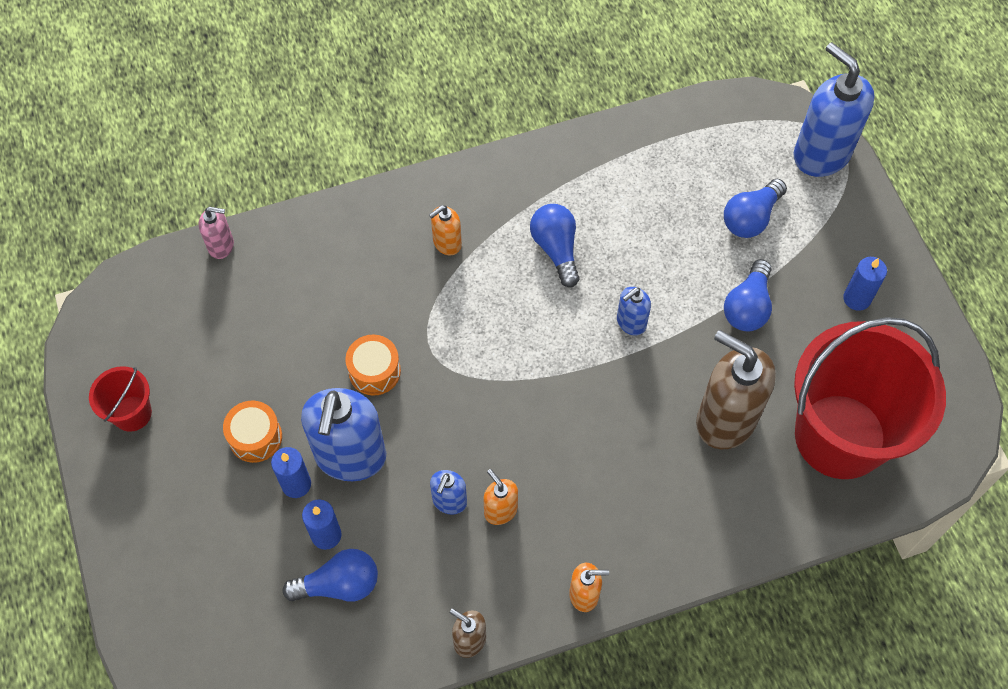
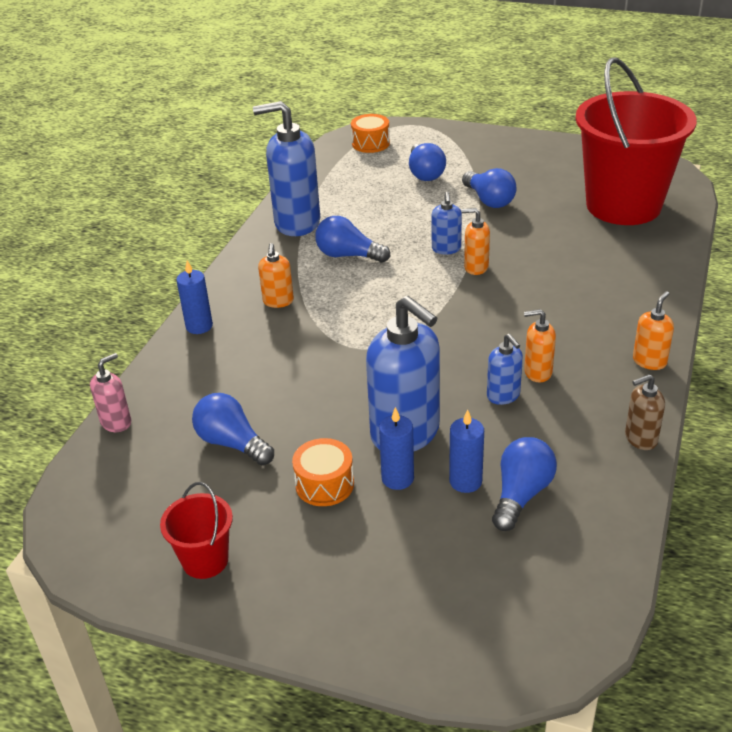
camera: 50 degrees left, 25 degrees down
orange drum [345,335,401,396] -> orange drum moved to [351,114,390,153]
brown soap dispenser [696,330,776,449] -> none
blue soap dispenser [794,42,875,177] -> blue soap dispenser moved to [253,101,320,236]
blue candle [843,257,887,311] -> blue candle moved to [176,260,213,334]
none -> blue light bulb [192,393,274,465]
none -> orange soap dispenser [461,208,490,275]

